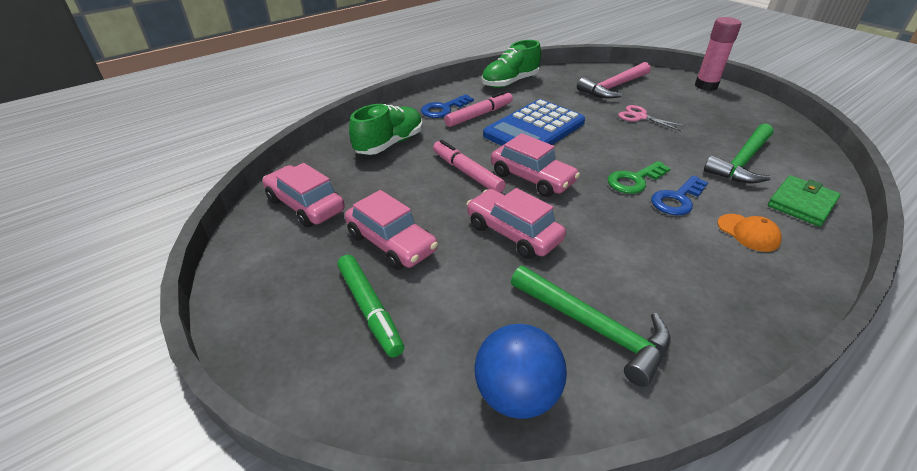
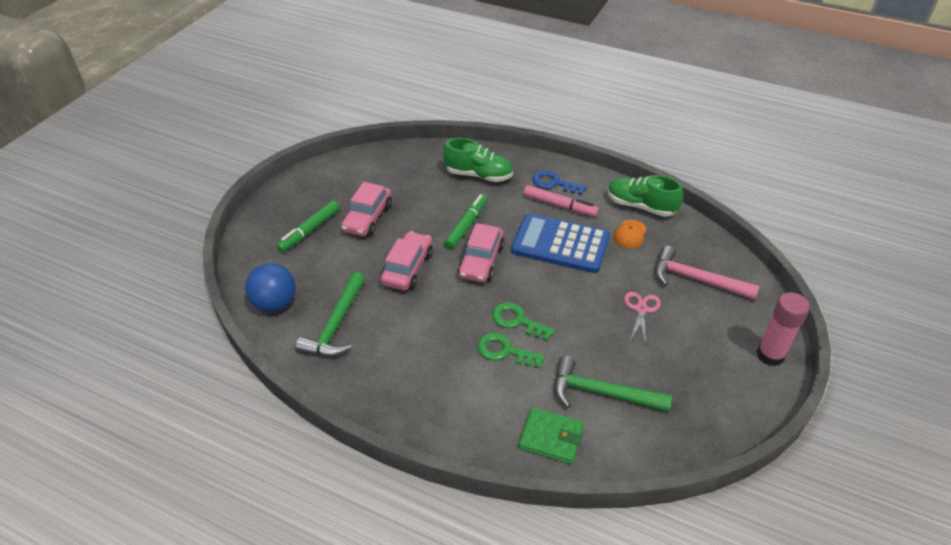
camera: 65 degrees right, 5 degrees up
pink car [263,163,345,227] -> none
pink marker [433,140,506,193] -> green marker [444,194,487,250]
blue key [651,176,708,215] -> green key [477,333,545,368]
orange cap [717,214,782,252] -> orange cap moved to [613,220,647,249]

